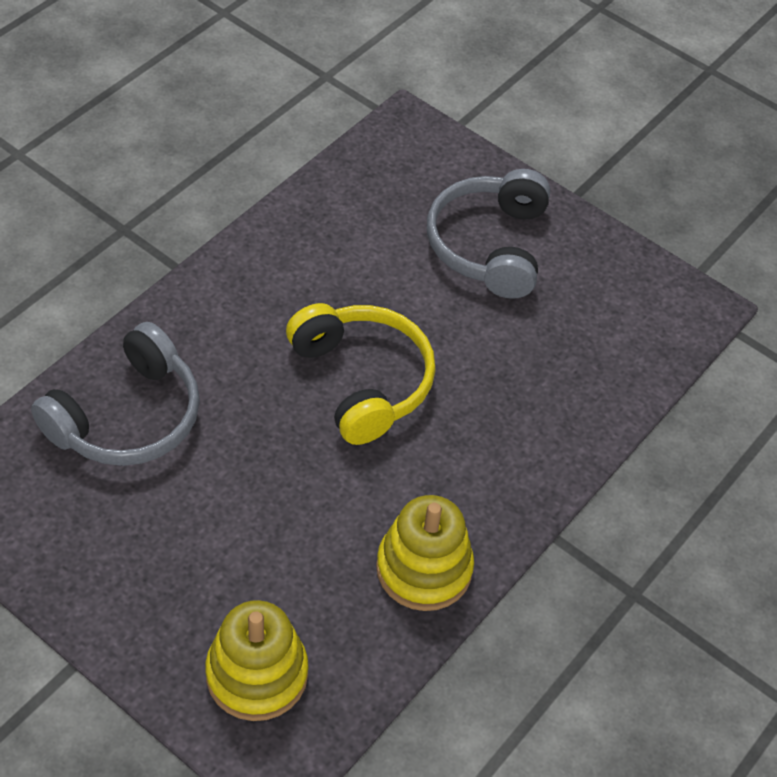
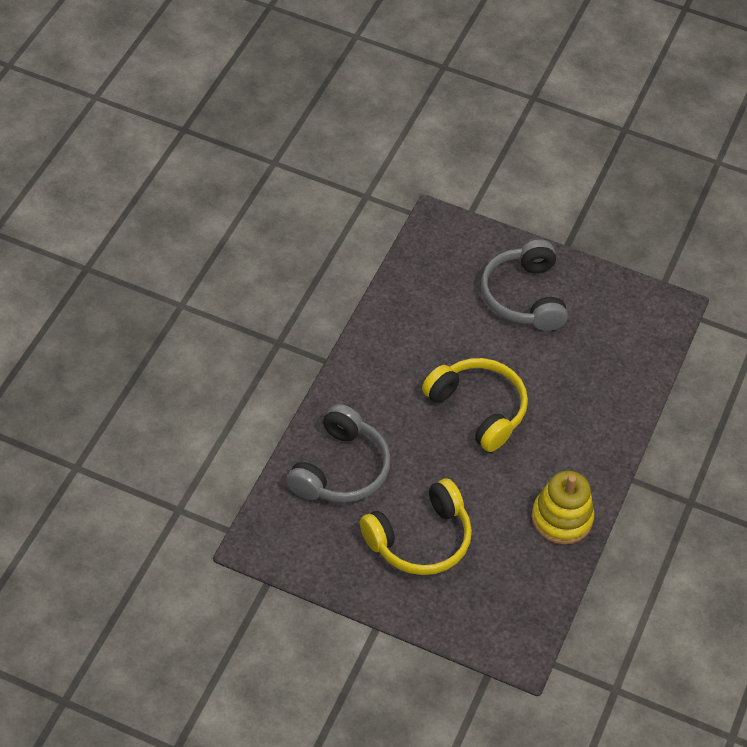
camera: 15 degrees left, 0 degrees up
yellow stacking toy [205,600,308,721] -> none
none -> yellow headphones [360,479,472,575]

